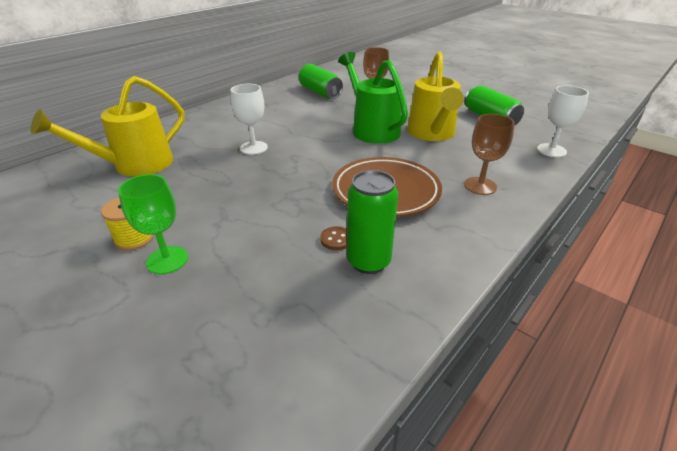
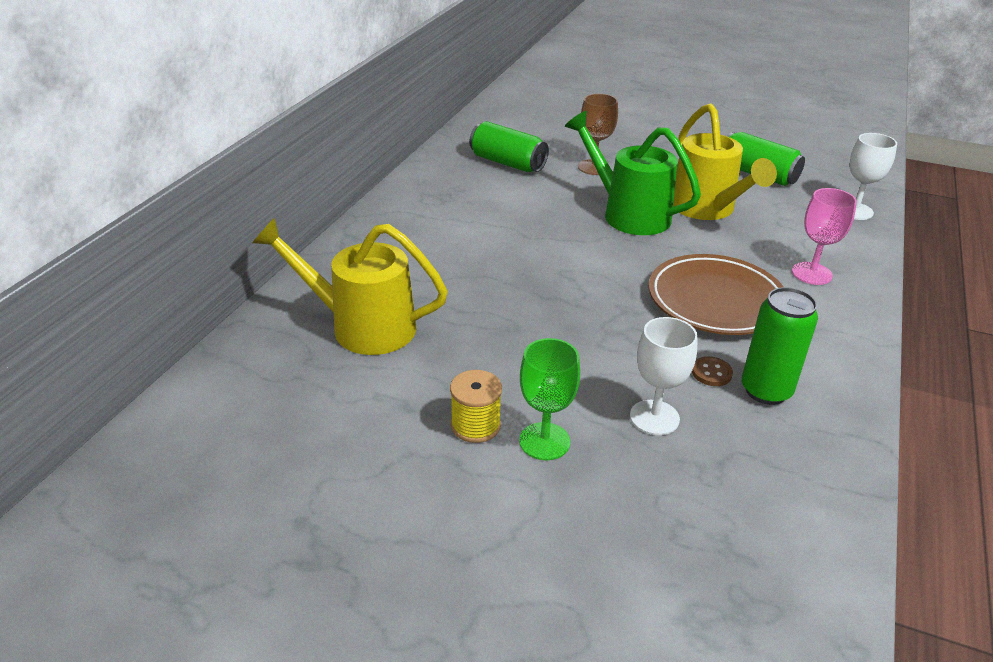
camera: 20 degrees left, 0 degrees up
yellow watering can [30,76,185,177] -> yellow watering can turned 75 degrees clockwise [252,218,448,355]
white goblet [230,84,268,155] -> white goblet moved to [630,317,698,435]
brown goblet [464,114,515,195] -> pink goblet [792,188,857,285]

